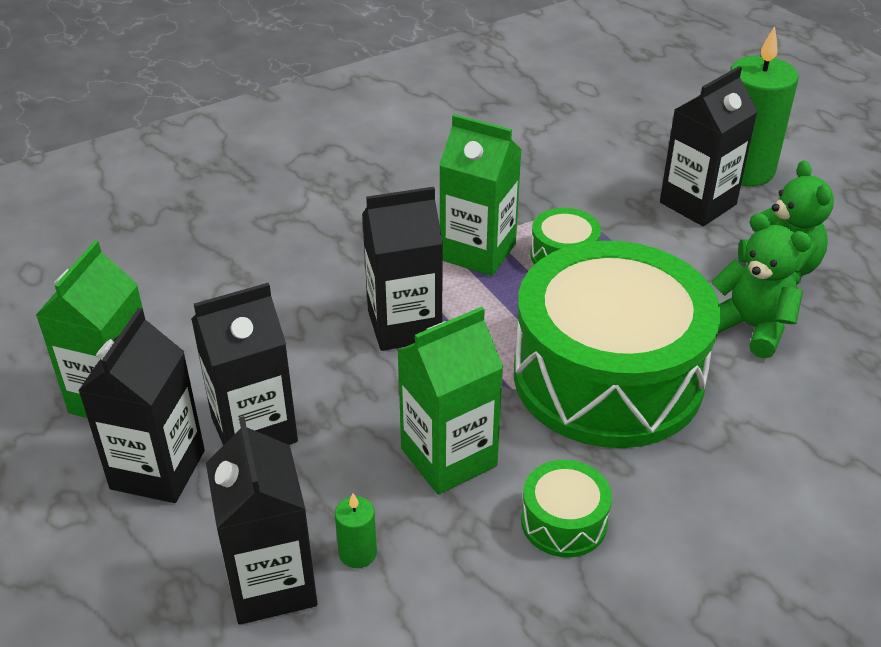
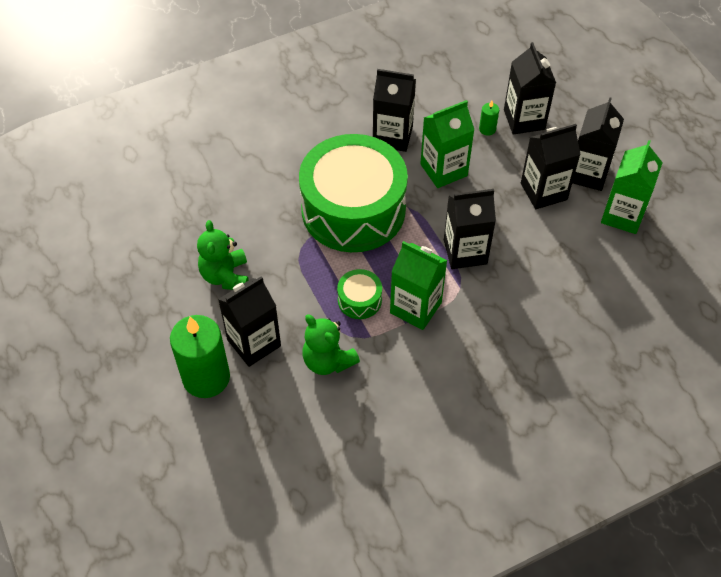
camera: 175 degrees left, 15 degrees up
green drum [521,460,612,557] -> black carton [373,69,416,152]
green teddy bear [711,213,812,358] -> green teddy bear moved to [302,314,360,375]

